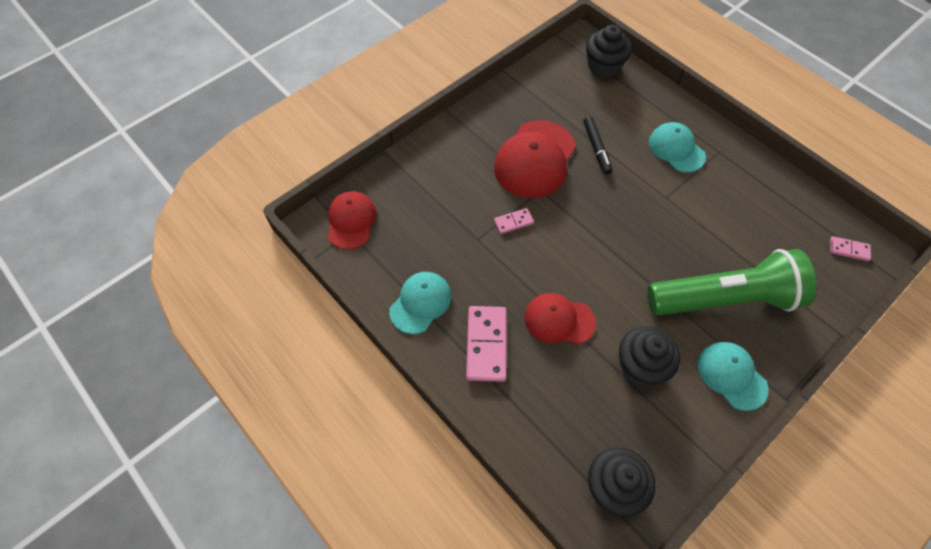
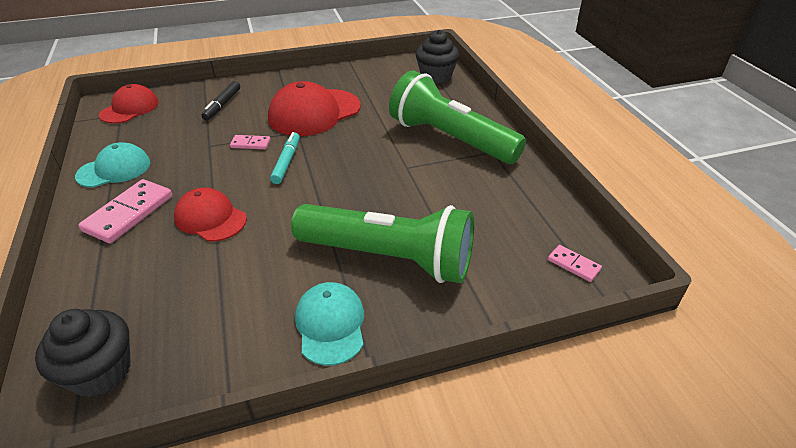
camera: 25 degrees right, 20 degrees down
black marker [584,116,612,174] -> black marker moved to [201,81,240,121]
black cupcake [619,326,680,386] -> none
turquoise cap [649,122,706,173] -> green flashlight [389,70,526,164]
none -> turquoise marker [270,132,300,184]

